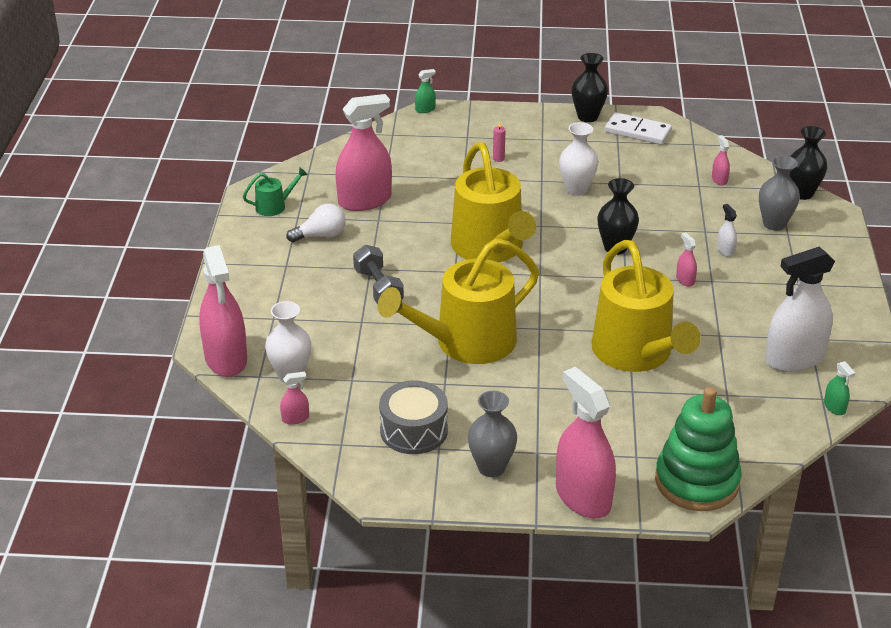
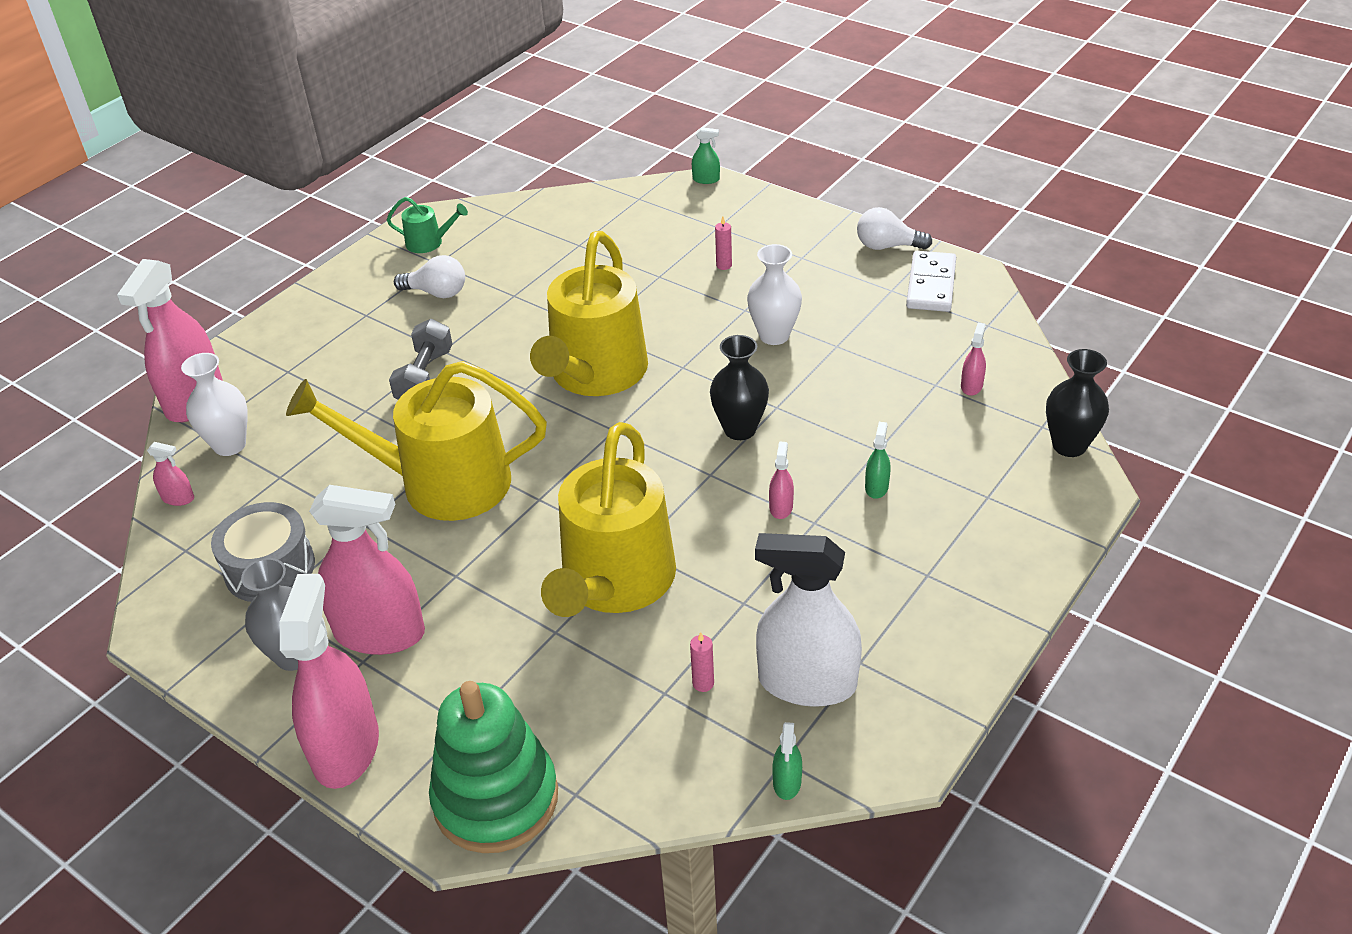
camera: 35 degrees right, 5 degrees up
pink spray bottle [335,94,392,211] -> pink spray bottle moved to [309,485,425,655]
black vase [572,53,608,122] -> white light bulb [857,207,932,250]
white domino [605,112,672,145] -> white domino turned 45 degrees clockwise [906,251,956,312]
white spray bottle [717,204,737,257] -> green spray bottle [865,422,891,499]
grey vase [759,155,800,231] -> none
none -> pink candle [690,632,714,692]

